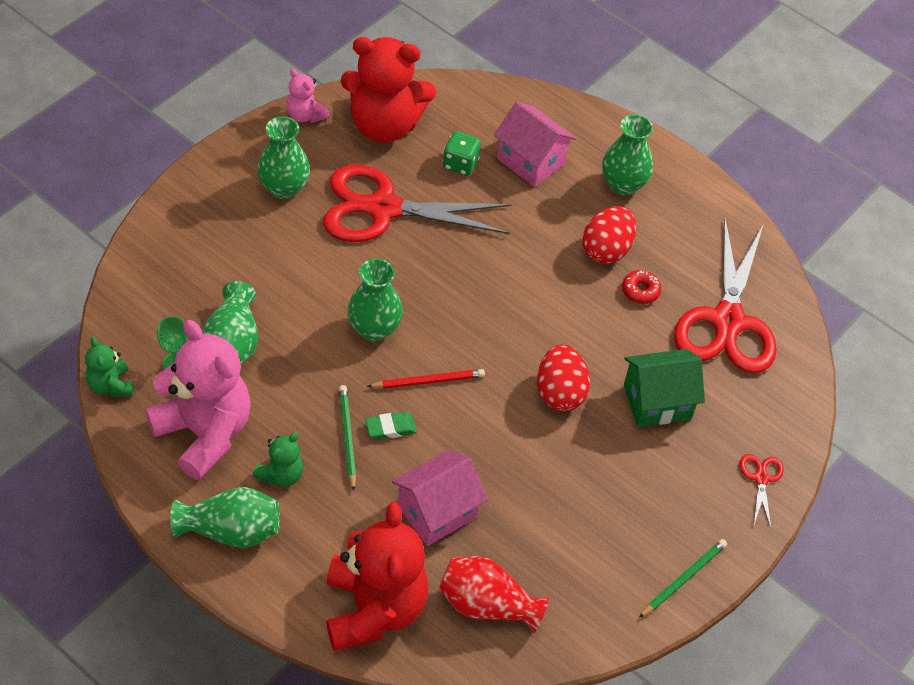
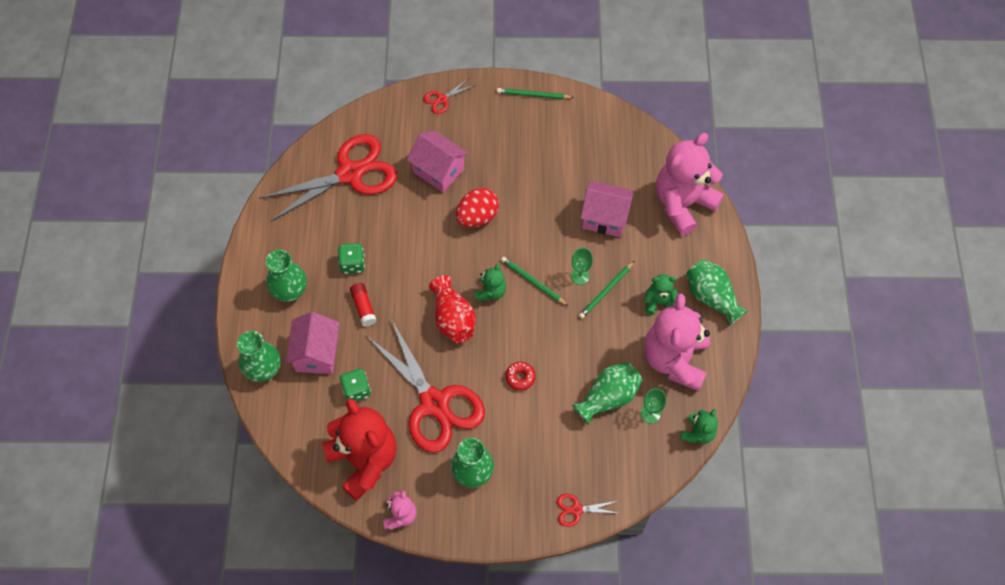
camera: 125 degrees left, 10 degrees up
red teddy bear [326,502,429,651] -> pink teddy bear [656,133,724,236]
green vase [347,259,403,342] -> green vase moved to [237,331,281,382]
green eraser [365,412,417,440] -> green goblet [571,248,593,285]
red pencil [367,369,485,389] -> green pencil [501,257,568,306]
red vase [439,556,549,633] -> red vase moved to [429,275,476,343]
red egg [583,206,636,264] -> green dice [338,243,365,274]
red donut [622,270,661,304] -> red donut moved to [505,362,536,390]
green house [624,349,705,427] -> pink house [407,131,468,192]
none -> red glue stick [350,283,376,327]
none -> green teddy bear [474,263,506,301]
none -> red scissors [557,494,621,527]

